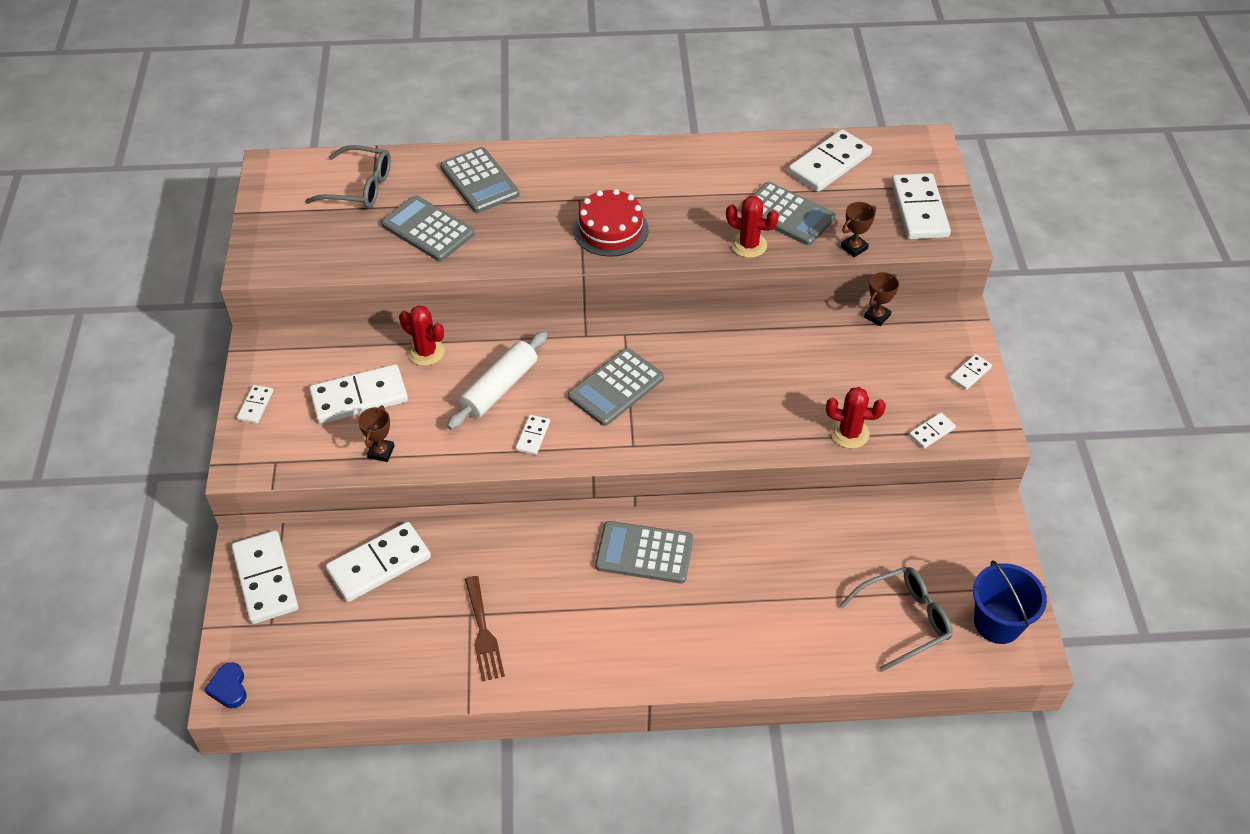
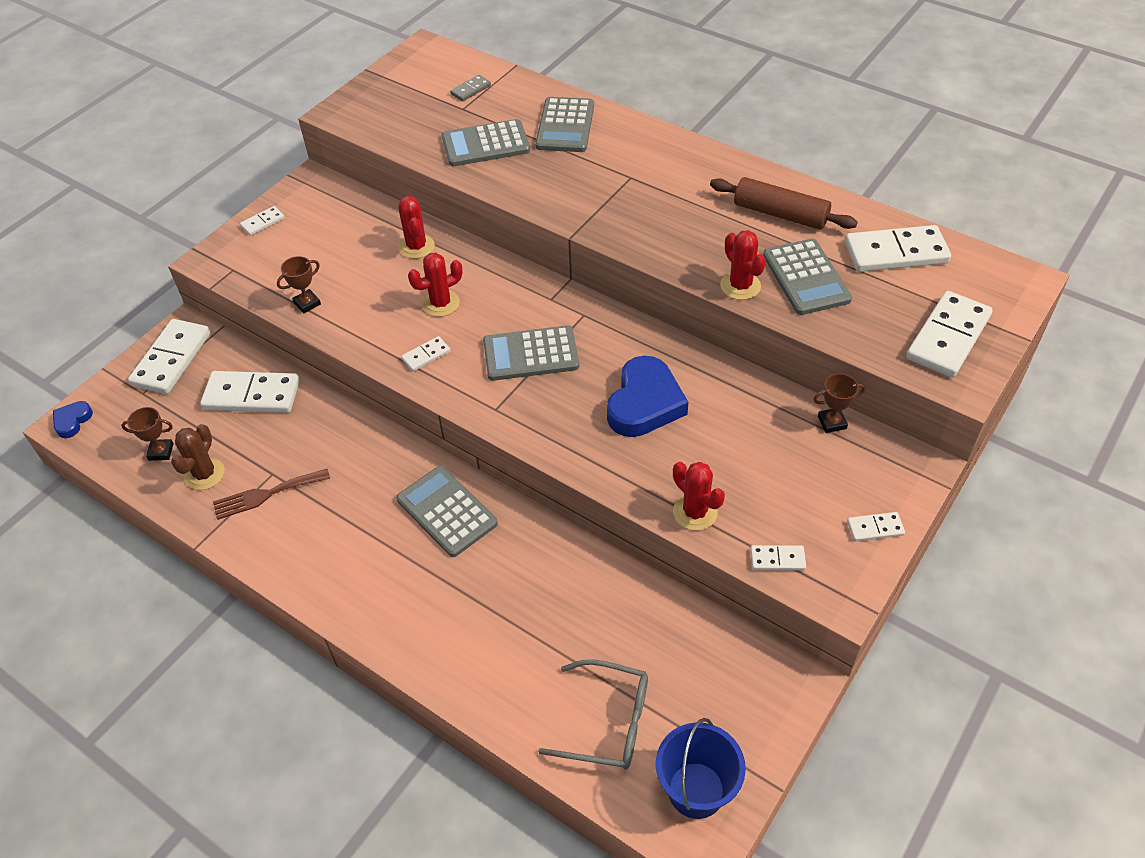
camera: 40 degrees right, 0 degrees up
grey glasses [305,145,391,208] -> grey domino [450,75,491,102]
white domino [309,364,408,424] -> none
grey calculator [381,195,475,261] -> grey calculator turned 90 degrees counterclockwise [442,119,530,166]
white rolling pin [447,331,548,430] -> red cactus [408,253,463,317]
brown fork [465,576,505,682] -> brown fork turned 45 degrees clockwise [213,469,330,520]
red cake [573,189,649,257] -> none
brown trophy [841,202,876,257] -> brown trophy moved to [121,407,173,461]
none -> brown cactus [171,424,225,490]
none -> blue heart [607,356,689,437]
none -> brown rolling pin [710,177,858,230]

